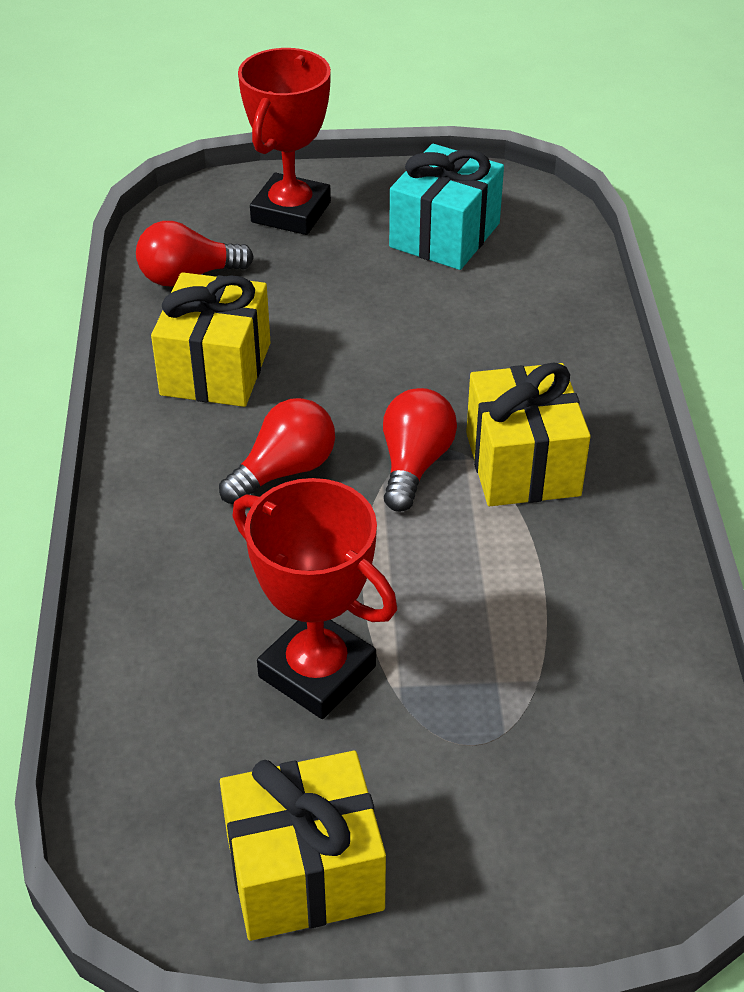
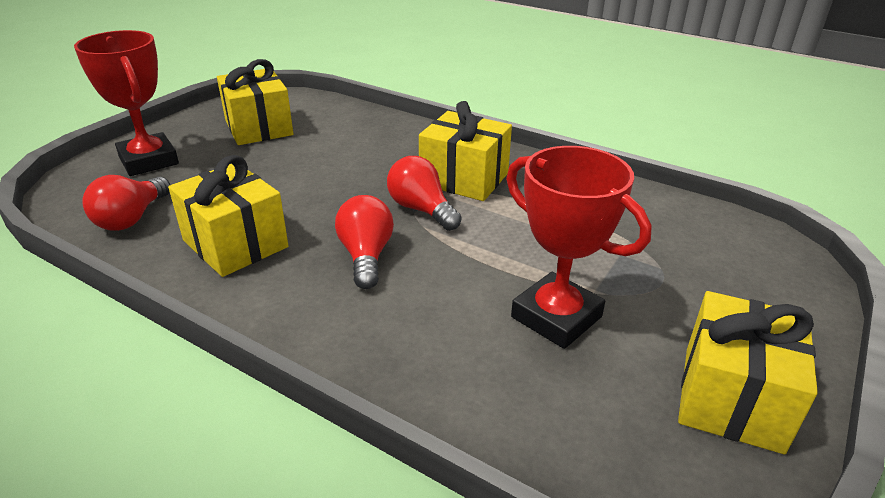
camera: 55 degrees left, 10 degrees down
red trophy [233,478,397,719] -> red trophy turned 60 degrees clockwise [506,146,652,349]
turquoise gift [389,144,504,270] -> yellow gift [217,59,293,145]

